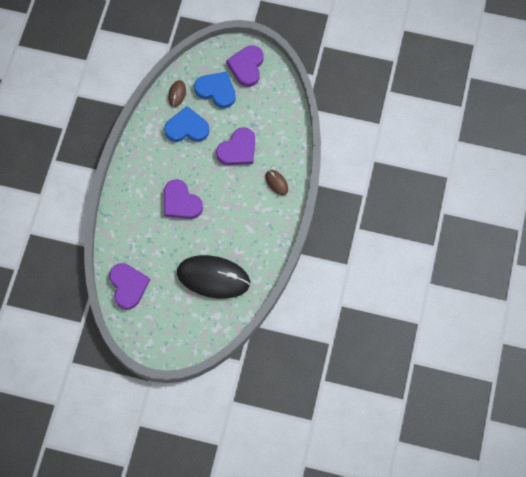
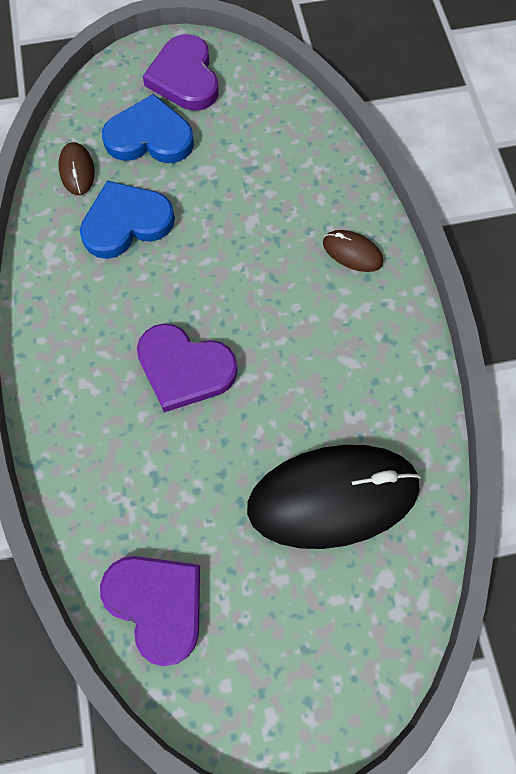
camera: 25 degrees left, 0 degrees up
purple heart [216,127,255,165] -> none

